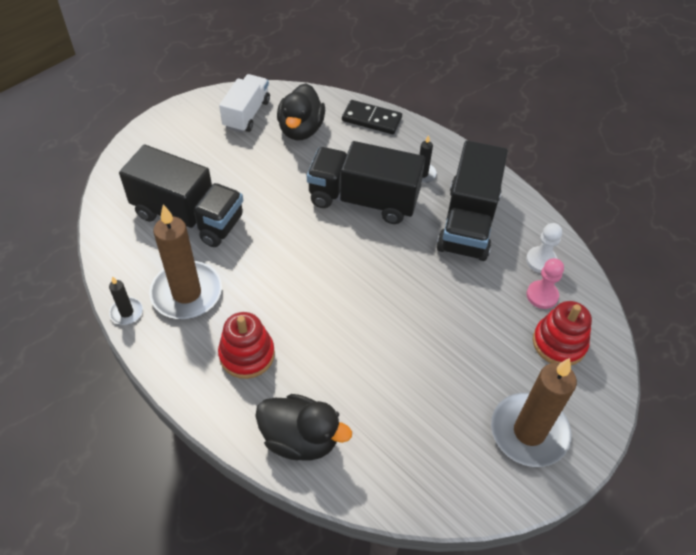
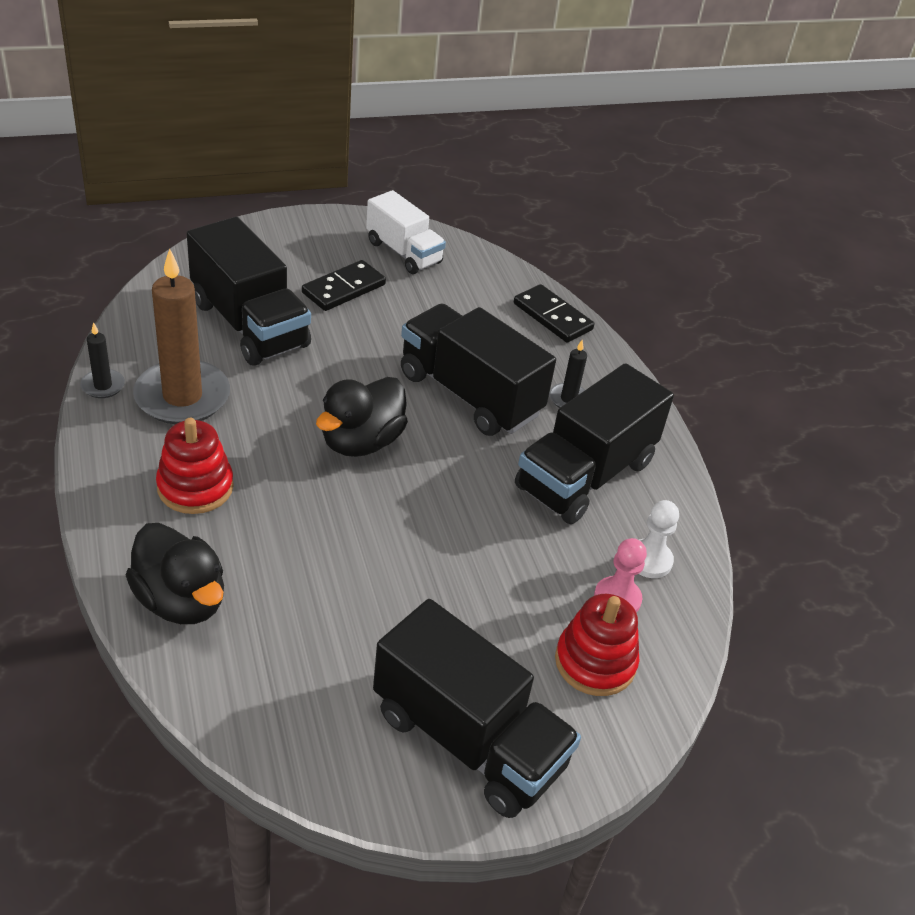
camera: 25 degrees right, 10 degrees down
white truck [219,74,270,133] -> white truck turned 90 degrees clockwise [366,190,446,274]
black duck [277,83,325,140] -> black duck moved to [316,377,408,457]
brown candle [491,358,577,467] -> black truck [373,599,581,818]
none -> black domino [302,260,386,311]

